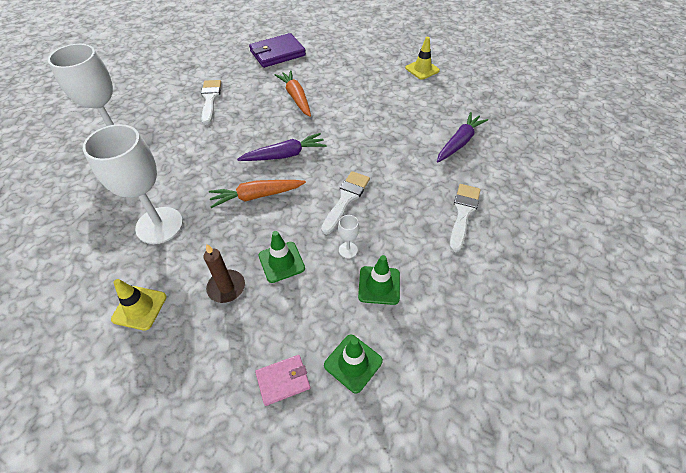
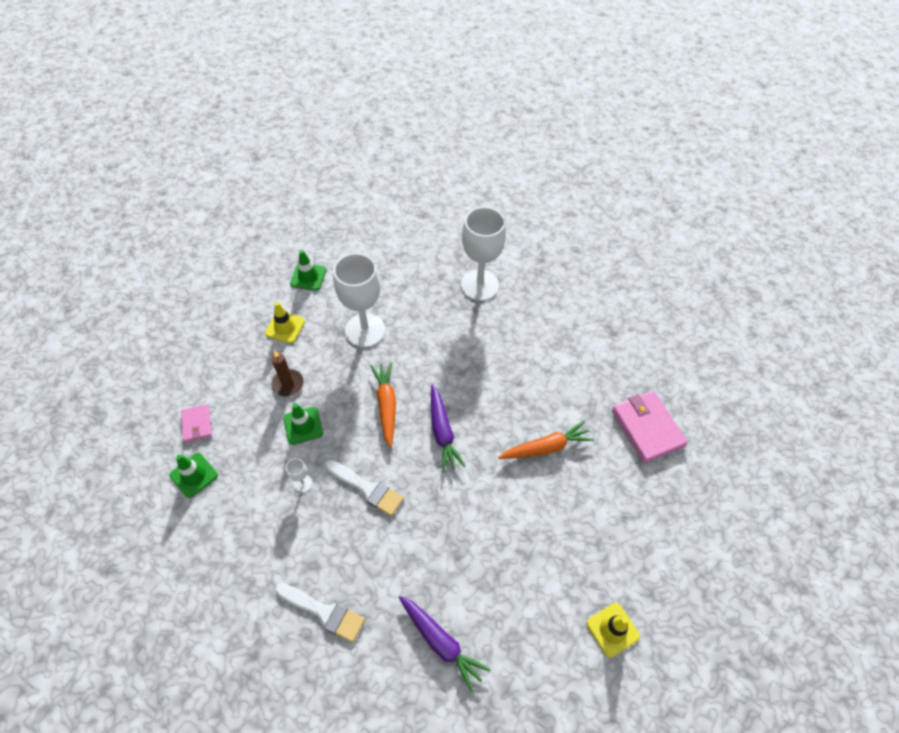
camera: 95 degrees right, 5 degrees up
white brush [201,80,221,125] -> none
purple wallet [249,33,306,68] -> pink wallet [612,391,688,463]
green traffic cone [358,255,400,305] -> green traffic cone moved to [290,250,326,291]

